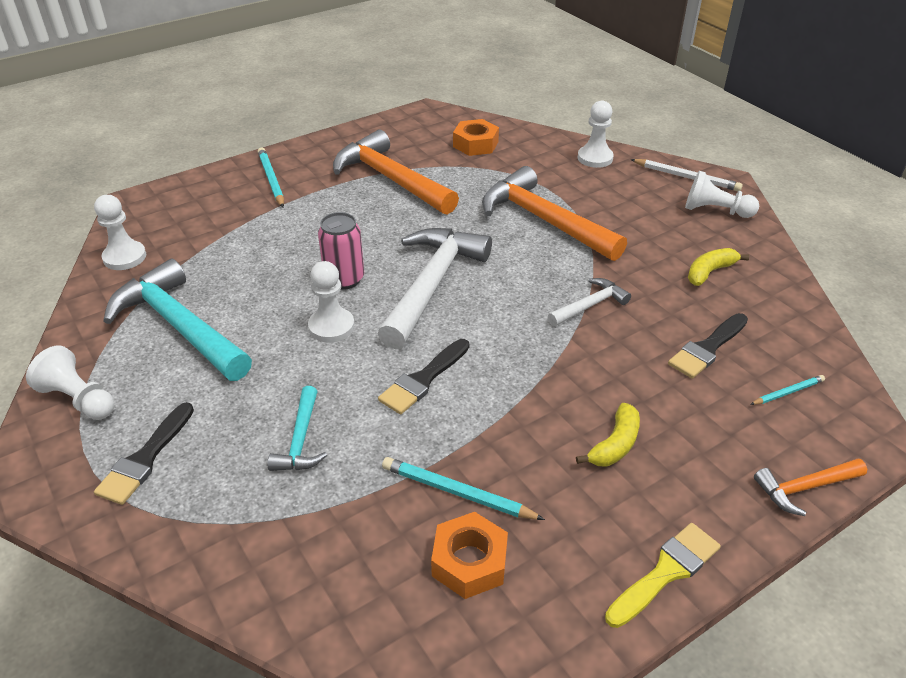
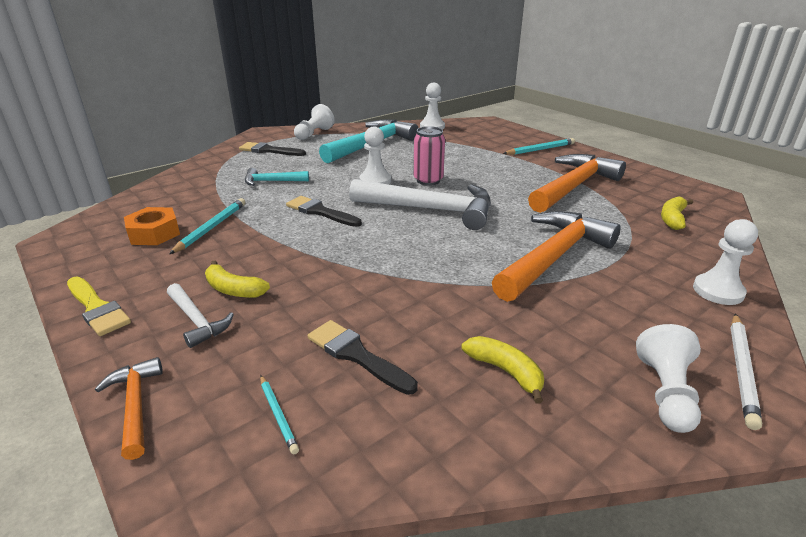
camera: 85 degrees right, 10 degrees down
orange nut [453,119,499,156] -> yellow banana [661,196,693,230]
white hammer [548,278,631,326] -> white hammer moved to [167,283,234,348]

